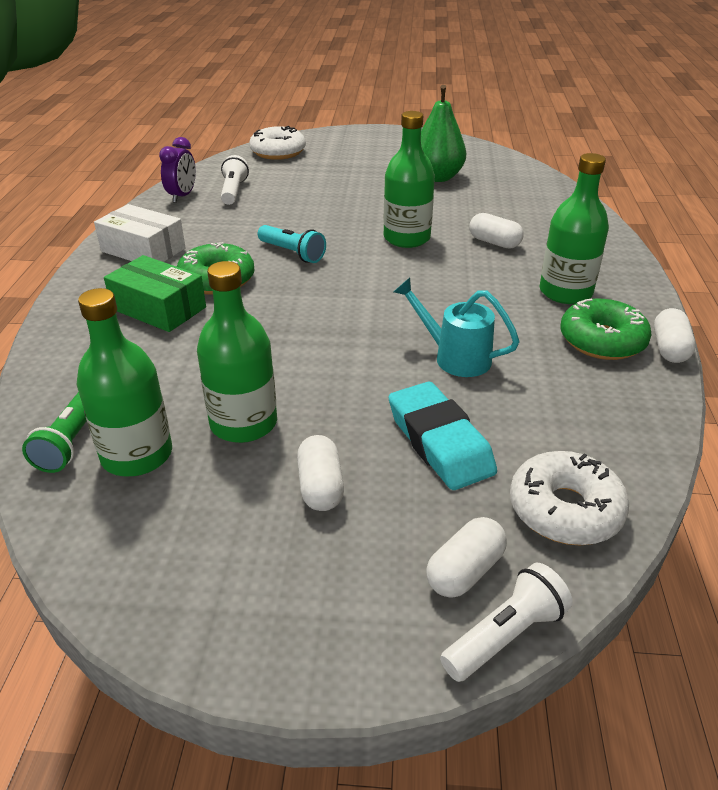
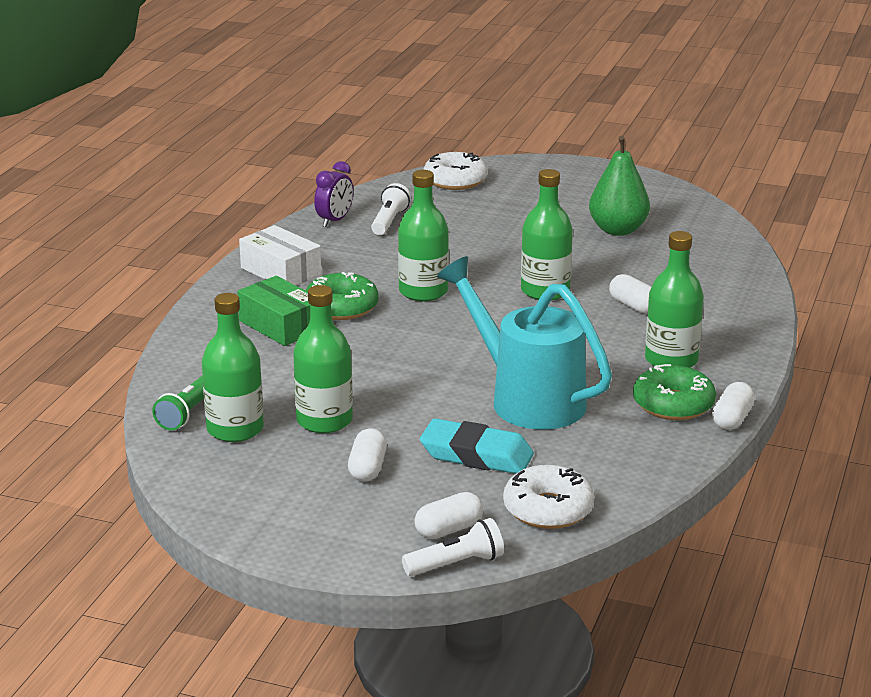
camera: 15 degrees right, 10 degrees down
turquoise flashlight [258,225,326,263] -> green bottle [398,170,449,301]
turquoise eraser [389,382,497,490] -> turquoise eraser turned 60 degrees counterclockwise [420,418,534,474]
turquoise watering can [394,278,520,377] -> turquoise watering can [437,256,612,430], size x1.84

